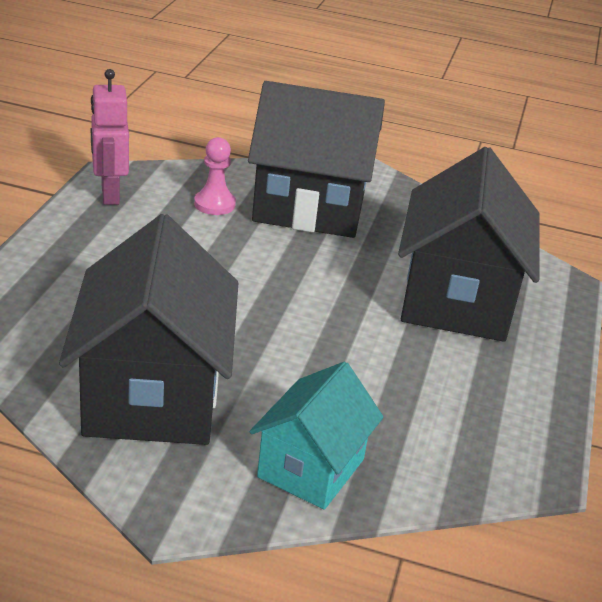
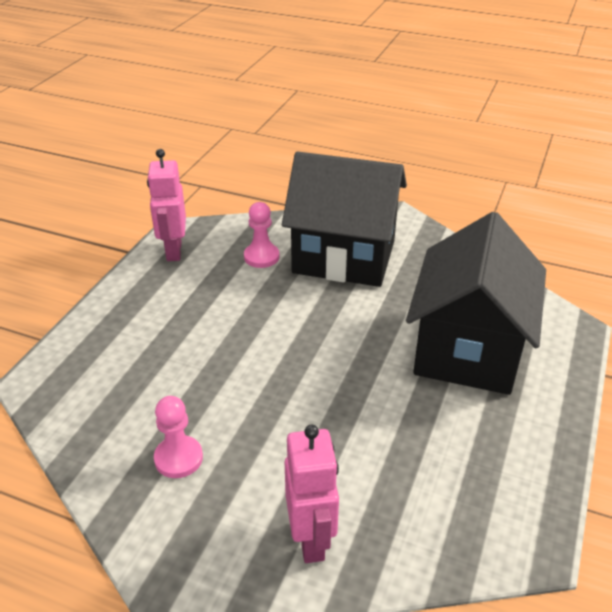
camera: 10 degrees right, 5 degrees up
black house [59,214,238,445] -> pink pawn [154,396,203,478]
turquoise house [250,362,383,510] -> pink robot [285,425,339,563]

